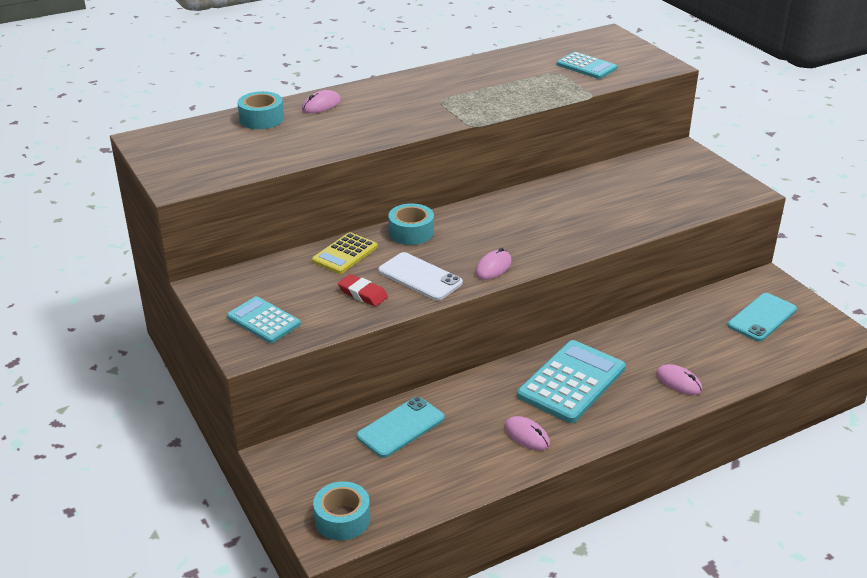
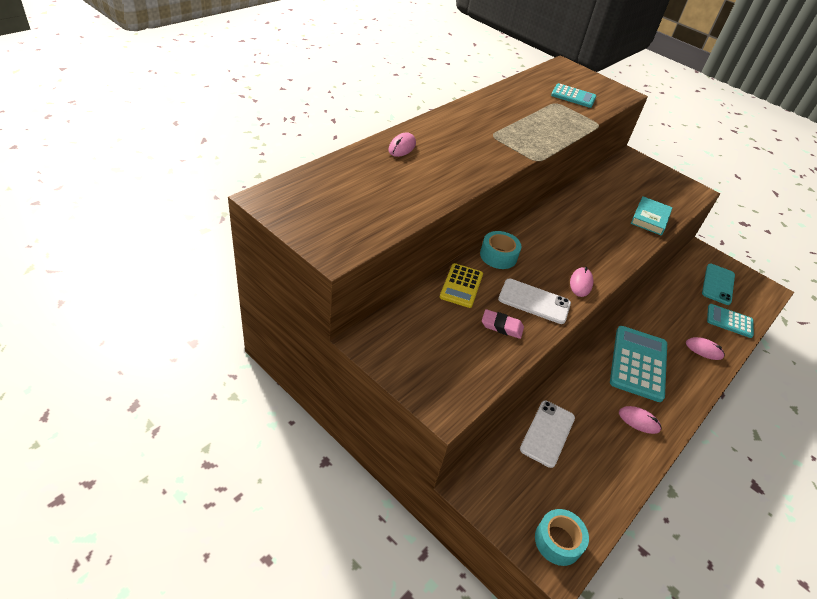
camera: 25 degrees left, 10 degrees up
turquoise calculator [227,296,301,343] -> turquoise calculator moved to [707,304,754,338]
turquoise tape [237,91,284,129] -> none
red eraser [338,274,388,307] -> pink eraser [482,309,524,339]
turquoise phone [357,397,445,458] -> white phone [520,400,575,468]
none -> turquoise book [631,196,672,235]

